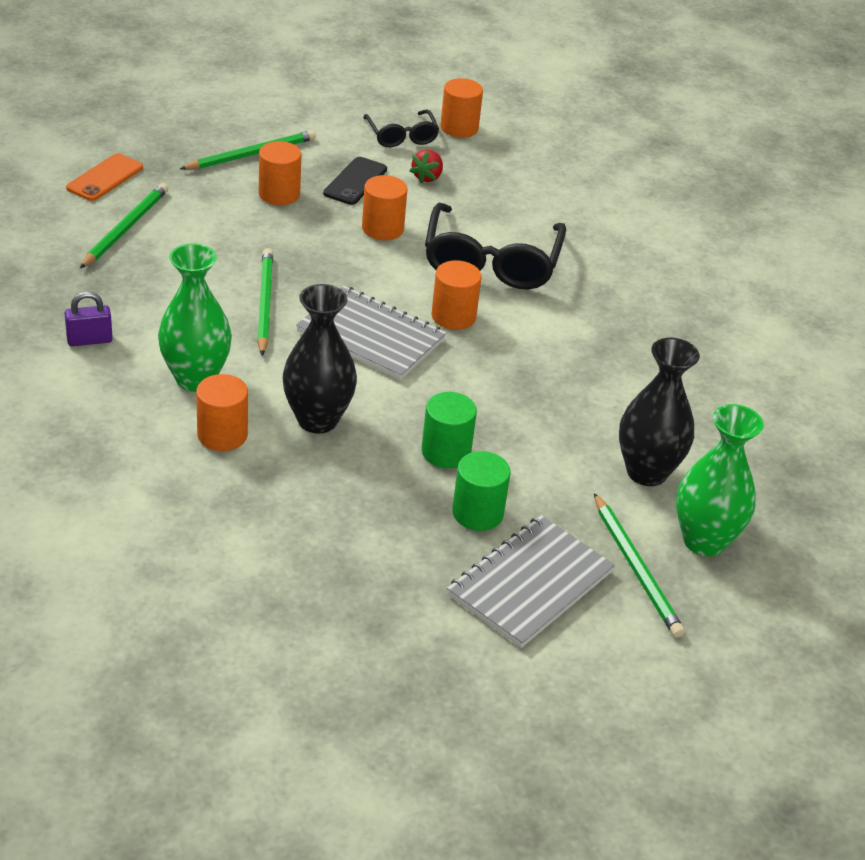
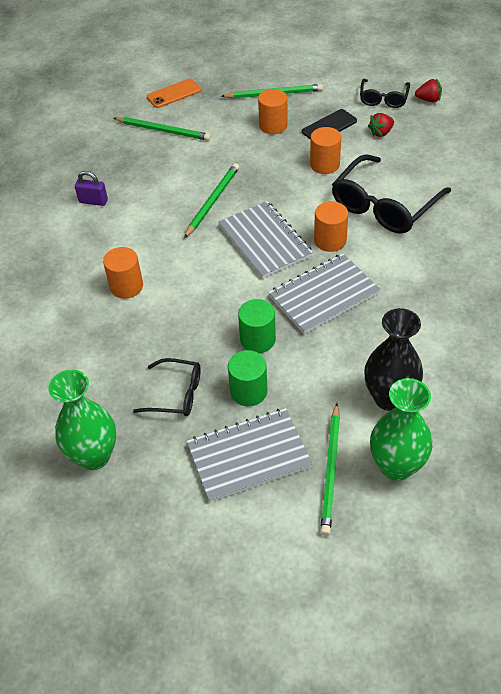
camera: 35 degrees right, 10 degrees up
green pencil [80,183,168,268] -> green pencil turned 60 degrees clockwise [113,117,211,141]
green vase [158,243,232,392] -> green vase moved to [49,370,116,470]
black vase [283,284,357,434] -> none
orange cylinder [441,78,483,138] -> red strawberry [415,79,442,102]
none -> black glasses [133,358,201,416]
none -> grey notebook [268,254,381,334]

